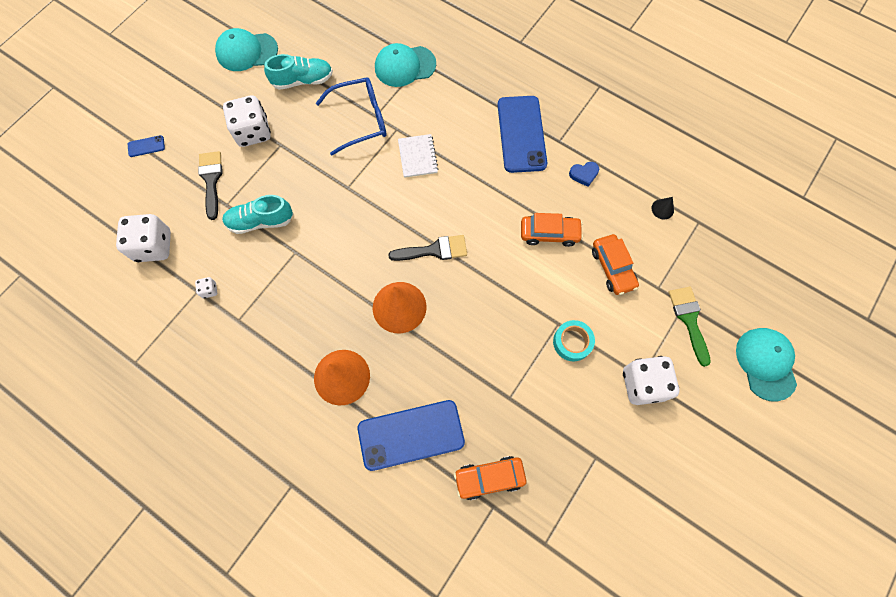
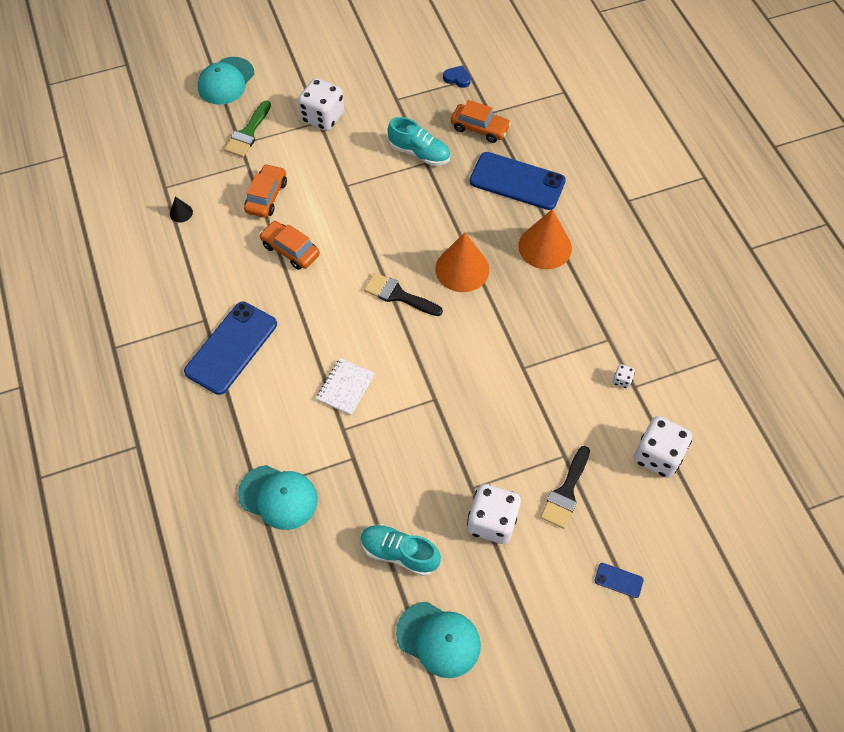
camera: 145 degrees left, 10 degrees down
turquoise shoe [222,195,293,234] -> turquoise shoe moved to [387,117,451,166]
blue glasses [316,77,387,155] -> none
turquoise tape [553,320,595,361] -> none
blue heart [569,162,599,187] -> blue heart moved to [443,65,471,88]

